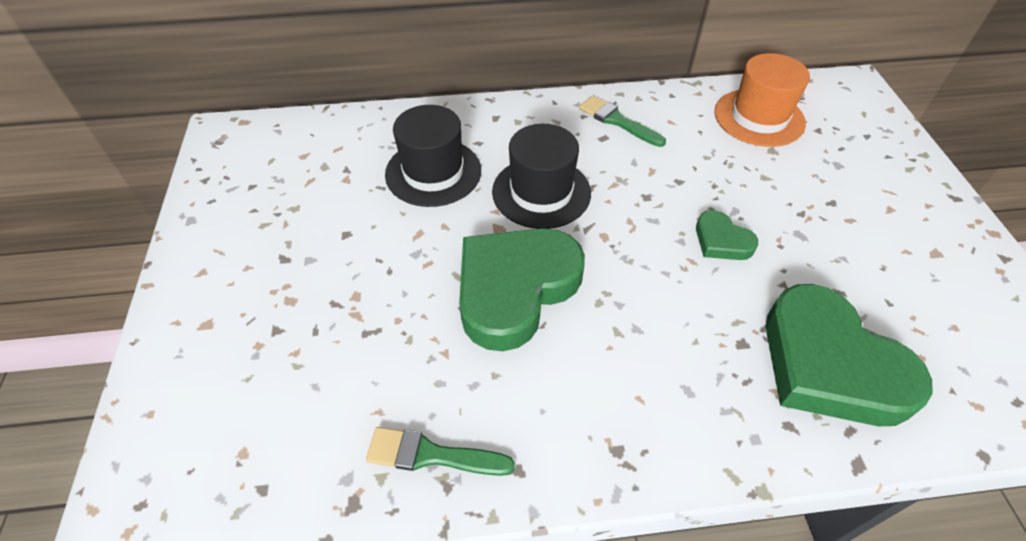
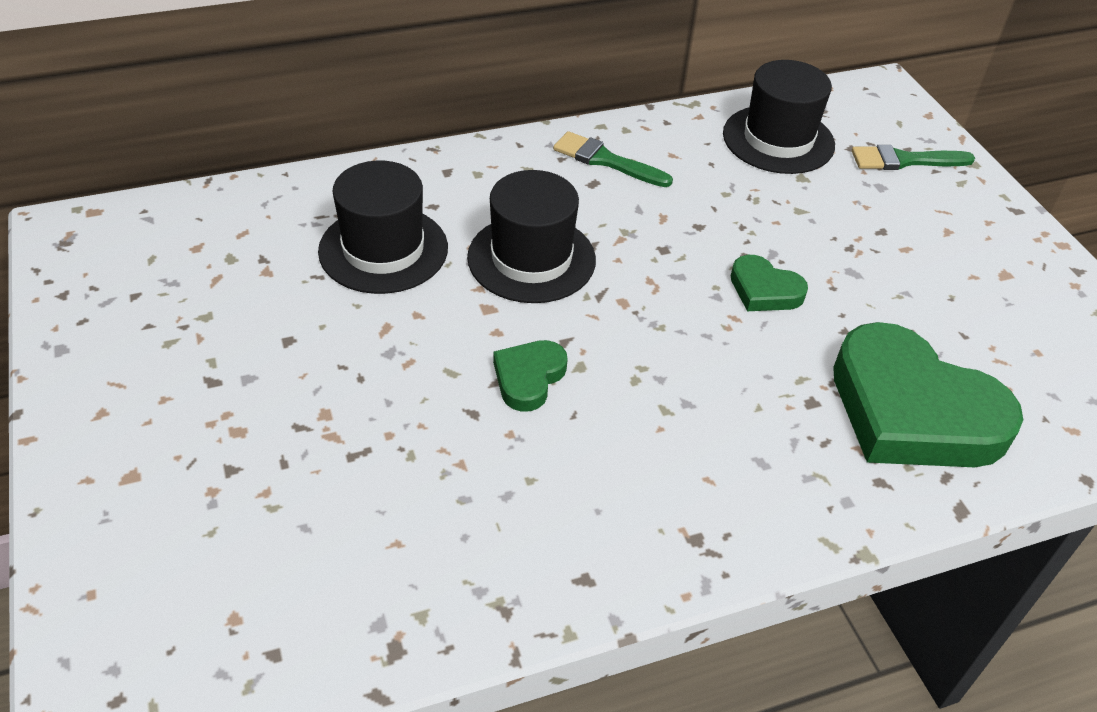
camera: 15 degrees left, 5 degrees down
green brush [366,427,515,476] -> green brush moved to [852,145,975,170]
green heart [459,228,585,351] -> green heart [493,340,568,412], size x0.47
orange hat [715,53,810,147] -> black hat [723,60,835,174]

